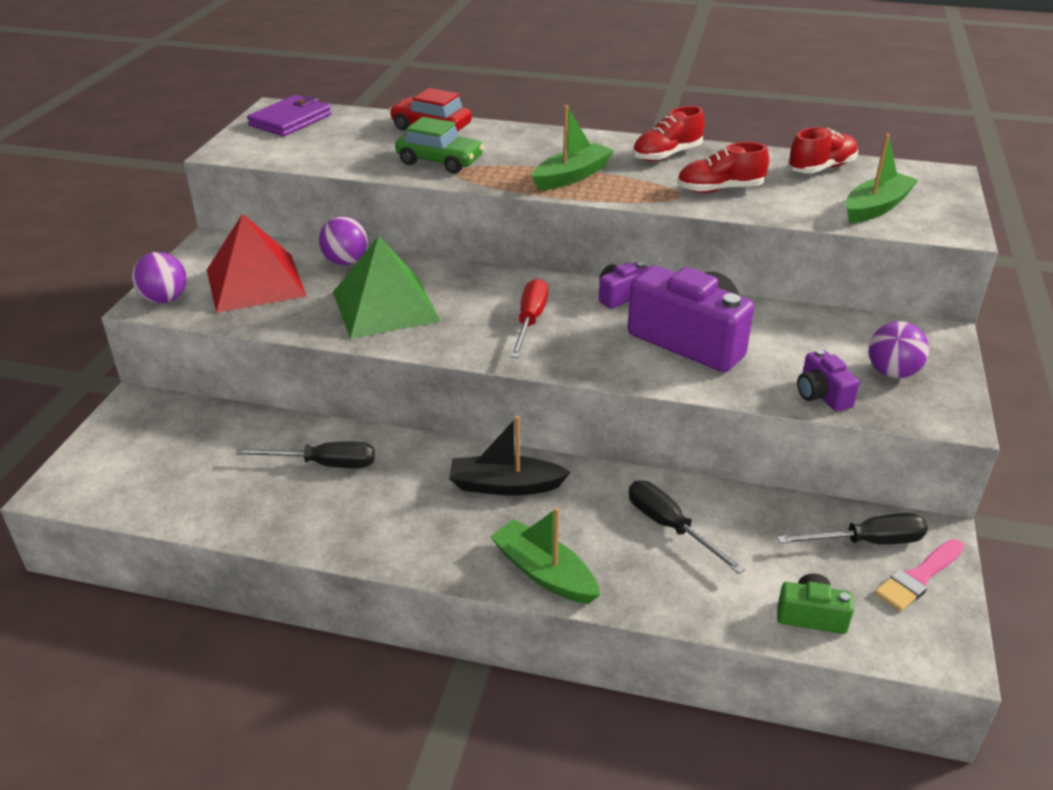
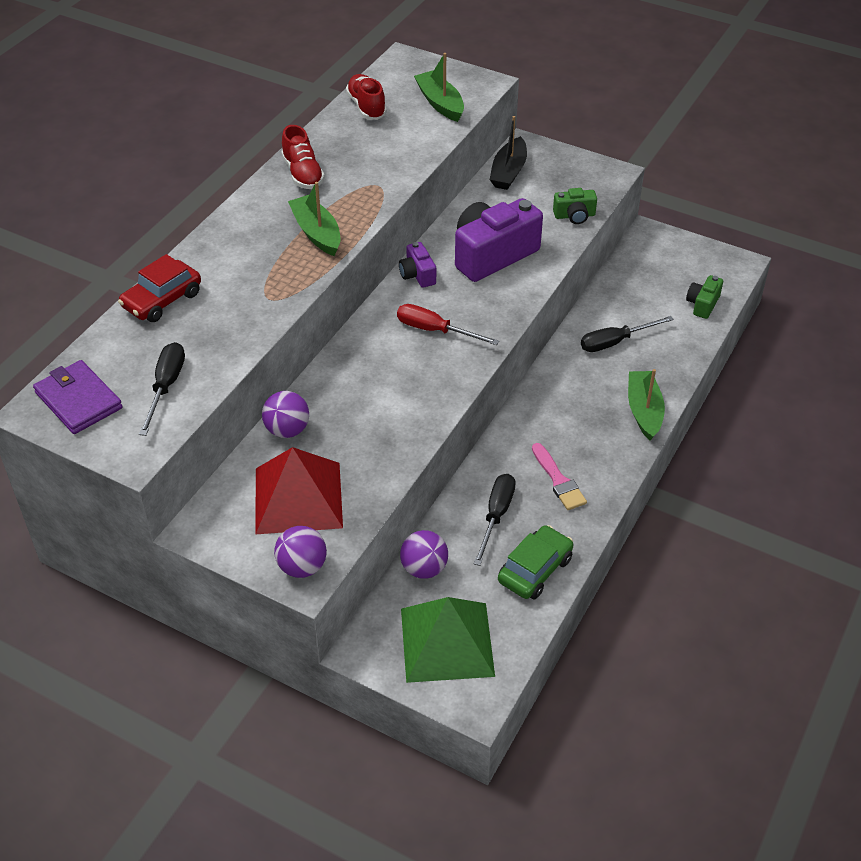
camera: 75 degrees left, 10 degrees up
green pyramid [333,236,441,339] -> green pyramid moved to [401,597,495,683]
green car [395,117,484,174] -> green car moved to [498,525,573,599]
black boat [449,416,571,496] -> black boat moved to [489,116,527,190]
green boat [490,507,600,604] -> green boat turned 120 degrees clockwise [628,369,665,440]
red shoe [677,142,769,193] -> none
black screwdriver [777,513,928,544] -> black screwdriver moved to [139,342,185,436]
purple camera [797,349,860,412] -> green camera [553,188,597,224]
purple ball [868,321,929,378] -> purple ball moved to [400,530,448,579]
pink brush [875,539,964,611] -> pink brush moved to [532,443,587,510]

